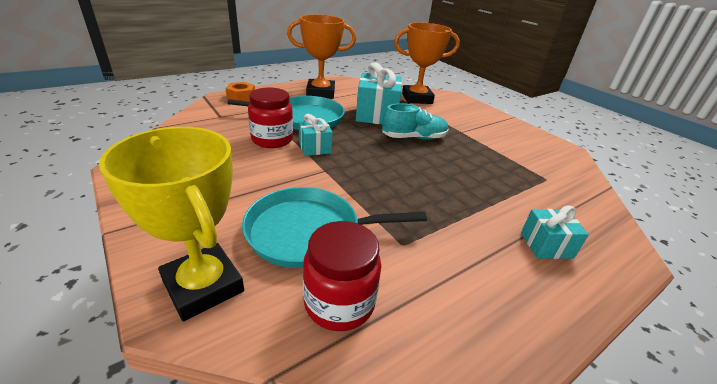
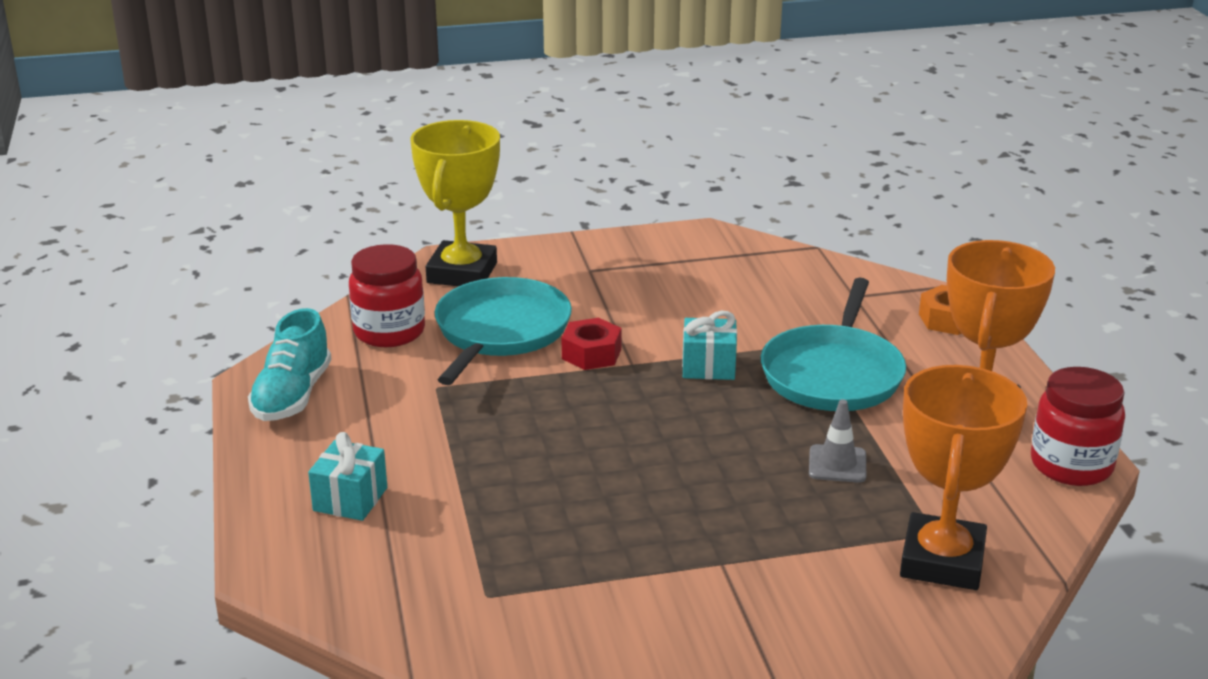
camera: 115 degrees right, 5 degrees down
yellow trophy [99,127,244,321] -> yellow trophy turned 60 degrees counterclockwise [410,120,500,286]
red jar [248,87,293,148] -> red jar moved to [1031,367,1125,486]
turquoise gift [356,63,402,124] -> grey traffic cone [809,399,866,483]
turquoise shoe [382,103,449,140] -> turquoise shoe moved to [248,308,332,421]
none -> red nut [562,318,622,370]

